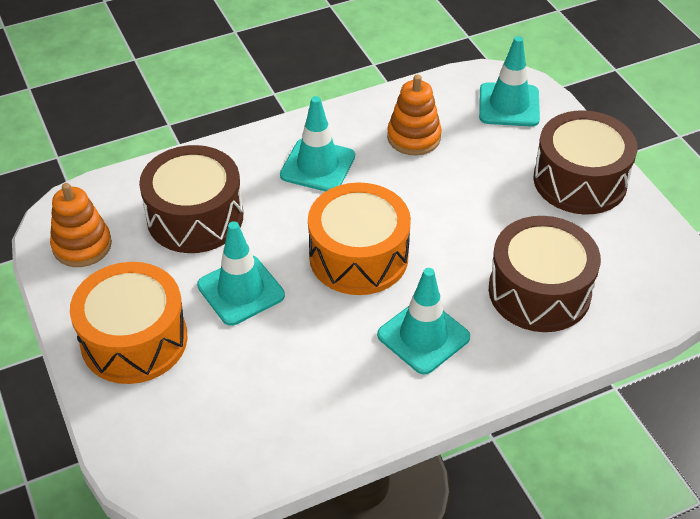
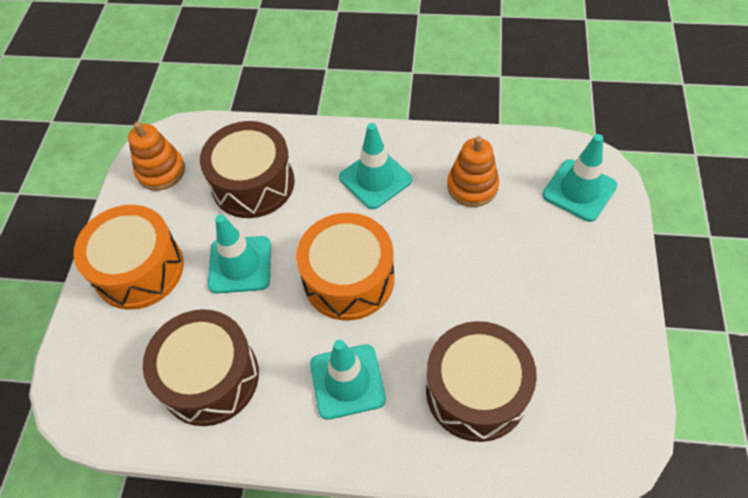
camera: 35 degrees right, 10 degrees up
brown drum [533,110,638,215] -> brown drum moved to [143,309,259,426]

